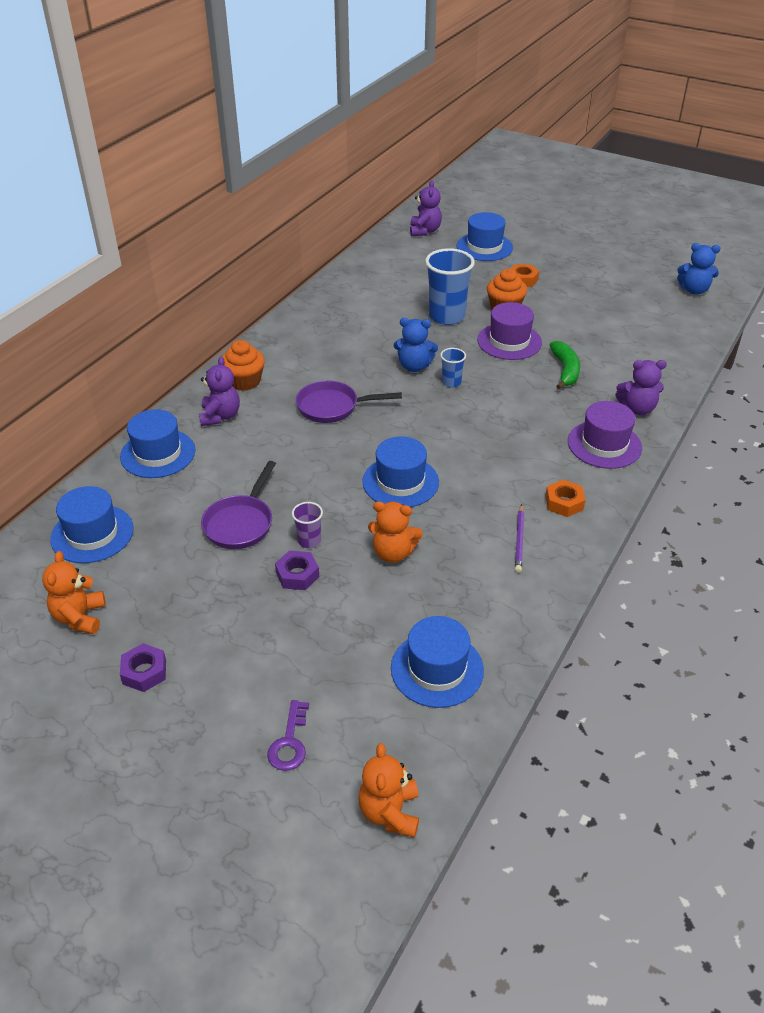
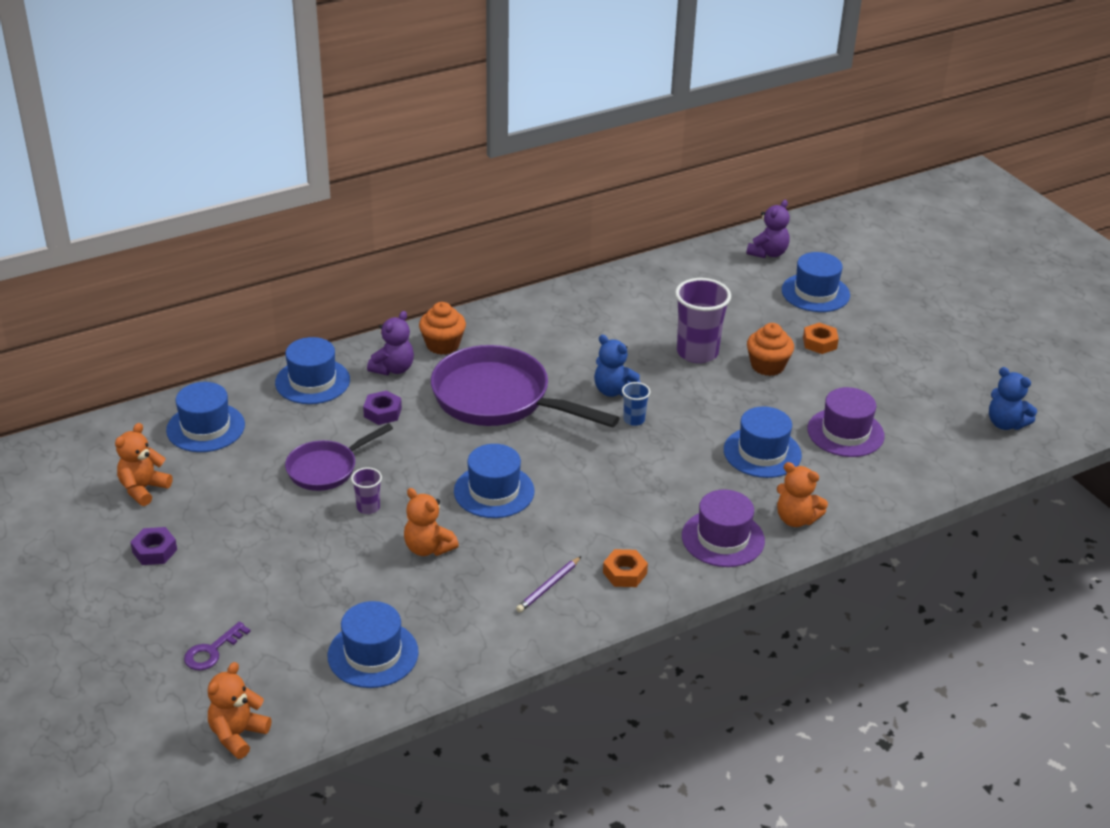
camera: 30 degrees right, 5 degrees down
purple nut [275,551,319,590] -> purple nut moved to [363,390,402,425]
purple pan [296,381,402,423] -> purple pan [431,345,619,427], size x1.79
blue cup [425,248,475,325] -> purple cup [675,278,731,363]
purple hat [477,302,542,360] -> purple hat moved to [807,387,885,457]
green banana [550,341,580,390] -> blue hat [724,406,802,478]
purple teddy bear [615,360,667,415] -> orange teddy bear [777,462,828,527]

